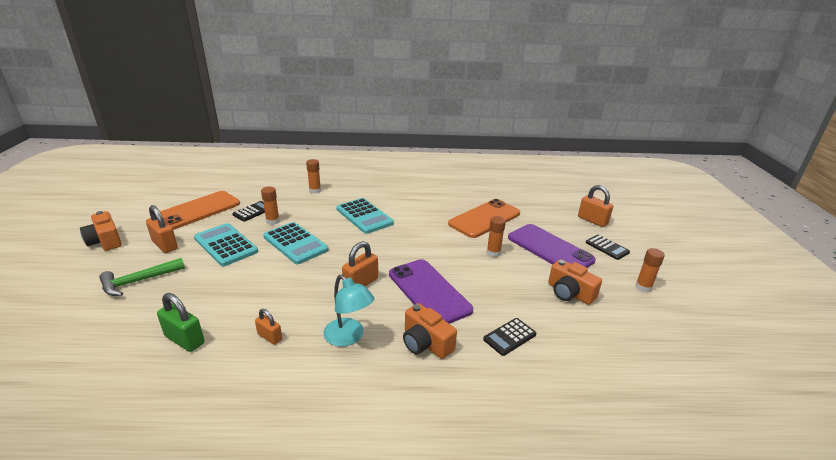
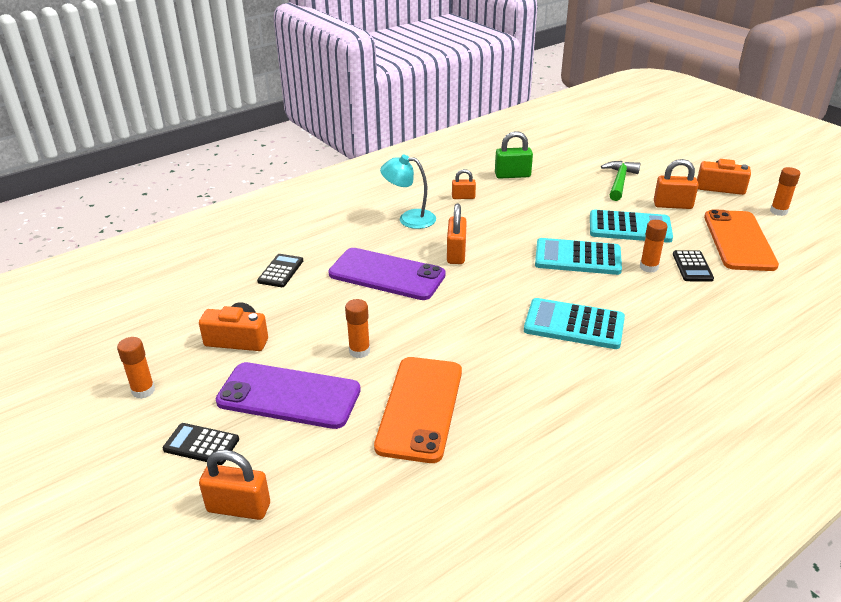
camera: 145 degrees right, 5 degrees up
orange glue stick [306,159,321,194] -> orange glue stick moved to [770,167,800,216]
orange camera [403,303,457,359] -> none

